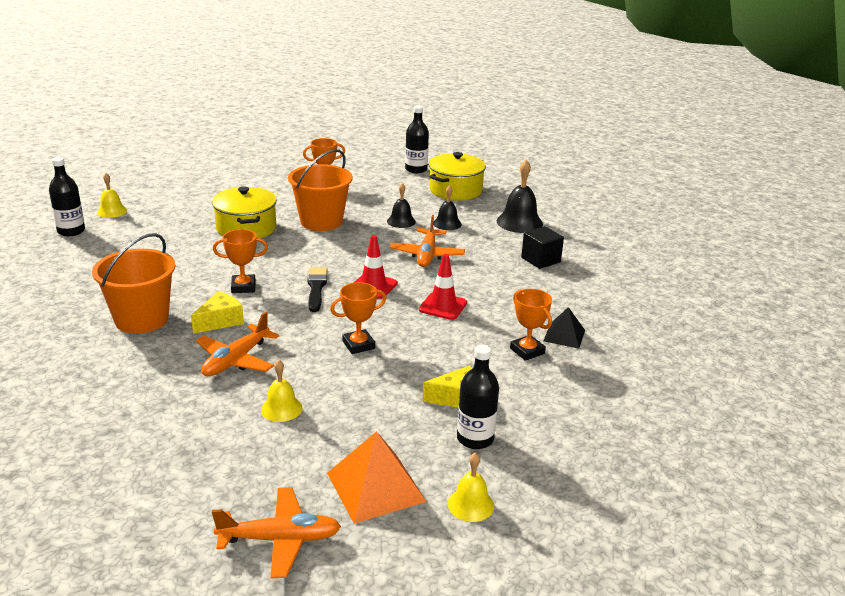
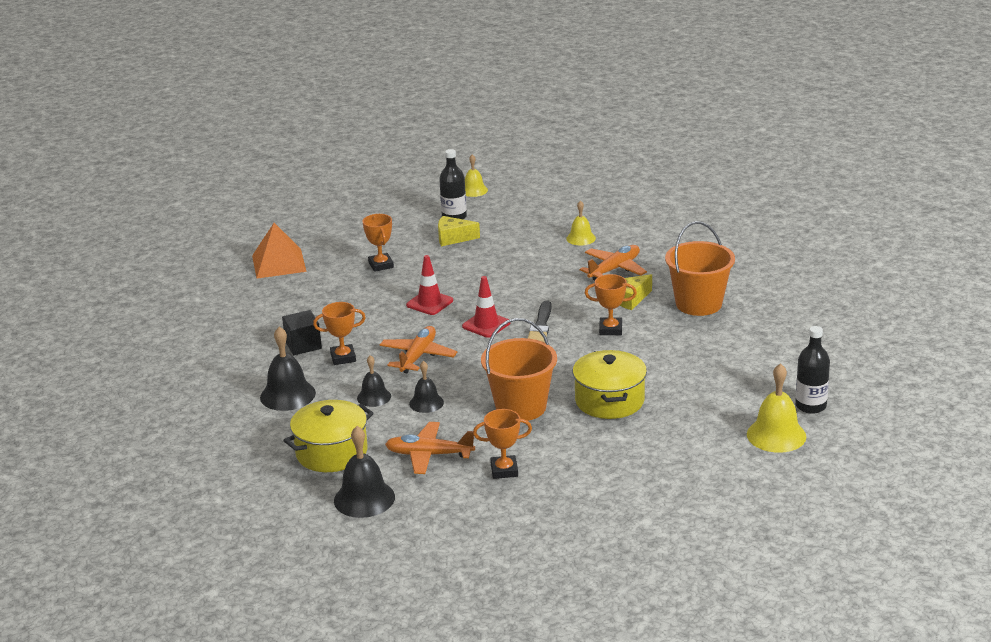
camera: 165 degrees left, 0 degrees up
yellow bell [97,173,127,218] -> yellow bell [747,363,806,453], size x1.63
orange plane [212,487,341,578] -> orange plane moved to [385,422,475,474]
orange pyramid [327,431,427,524] -> orange pyramid moved to [252,223,307,279]
orange trophy [330,282,386,354] -> orange trophy moved to [313,302,366,365]
black bottle [405,105,429,173] -> black bell [334,426,395,518]
black pyramid [543,307,585,349] -> none

